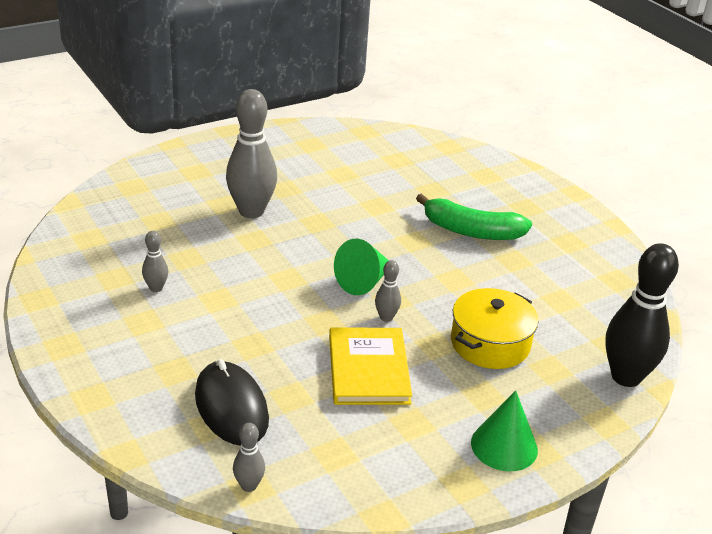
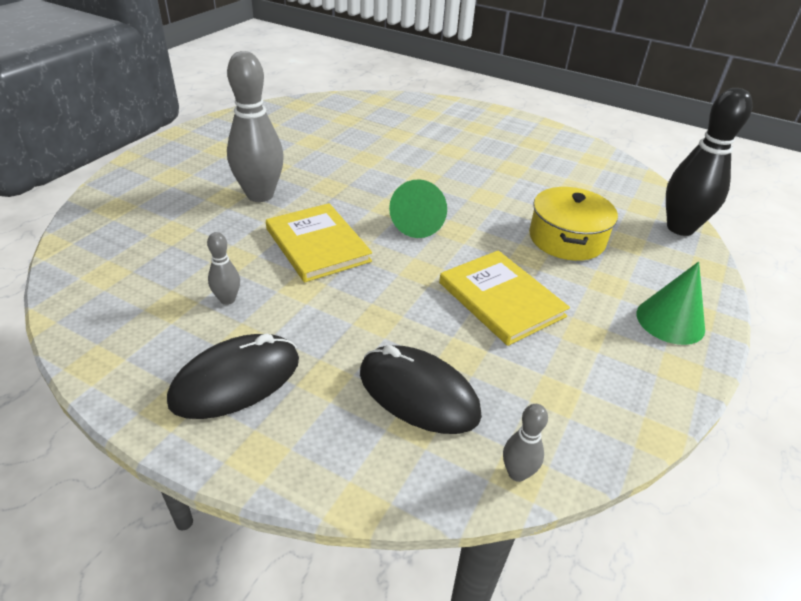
camera: 30 degrees left, 5 degrees up
grey bowling pin [375,260,401,322] -> none
green banana [416,193,532,240] -> none
none -> black mouse [167,334,299,419]
none -> yellow book [266,203,372,282]

